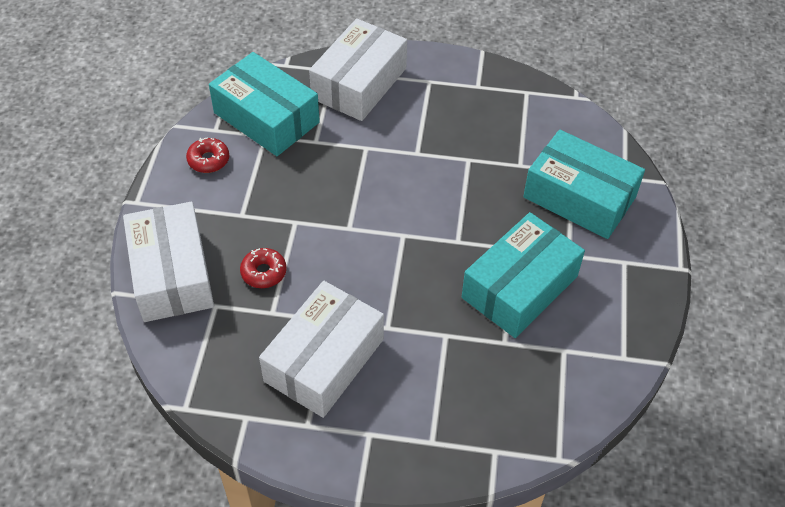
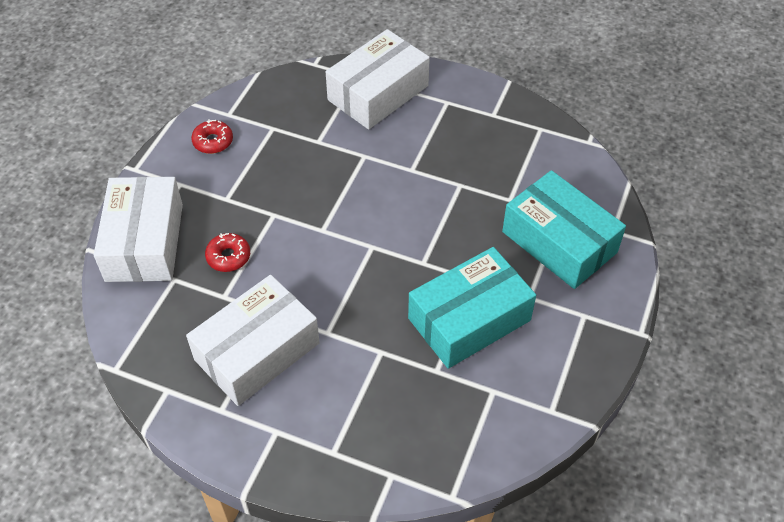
camera: 15 degrees right, 0 degrees up
turquoise box [209,52,320,156] -> none

